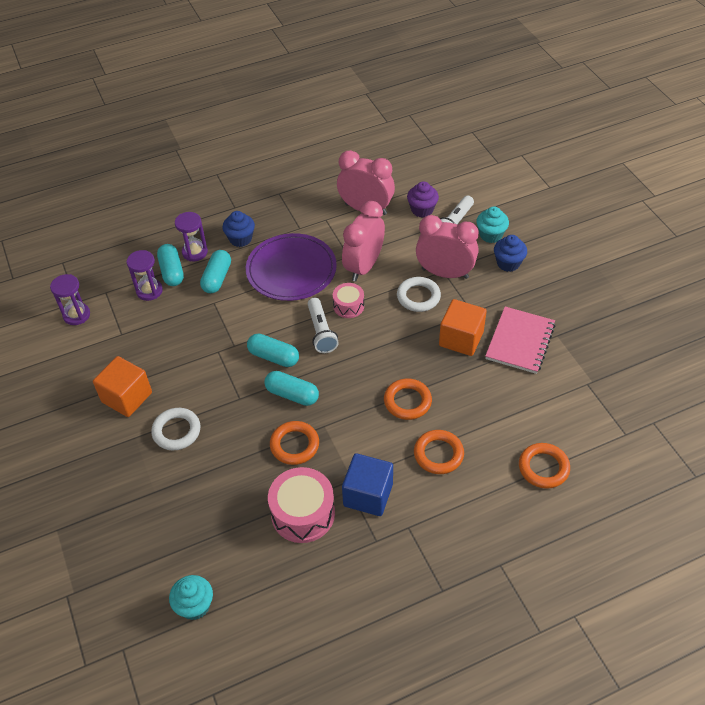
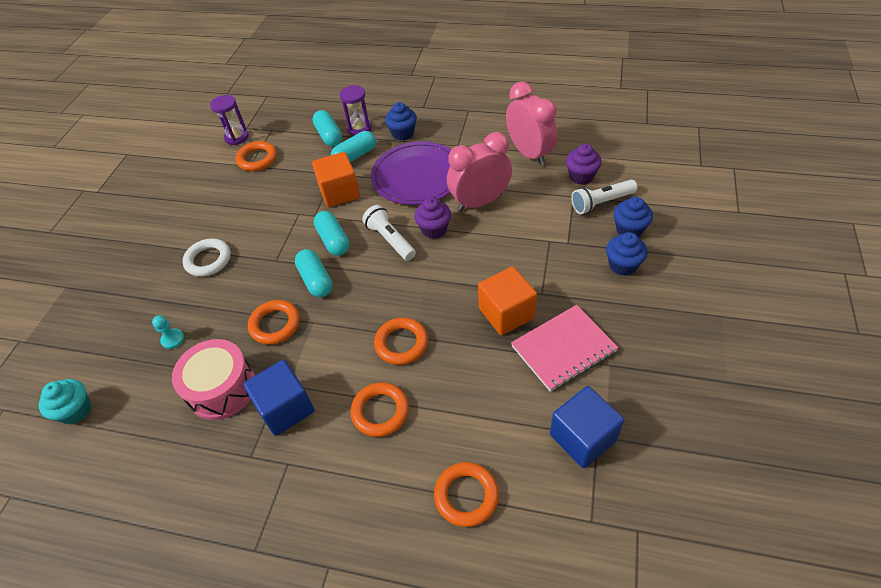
camera: 40 degrees right, 0 degrees up
orange cube [93,356,152,417] -> orange cube moved to [312,152,360,207]
purple hourglass [126,250,163,301] -> none
turquoise capsule [157,244,184,286] -> turquoise capsule turned 45 degrees counterclockwise [313,110,342,146]
white flashlight [308,297,339,353] -> white flashlight turned 120 degrees clockwise [362,205,416,261]
pink drum [333,283,364,318] -> purple cupcake [414,197,451,239]
white ring [397,277,441,312] -> none
pink clock [416,215,479,279] -> none
turquoise cupcake [476,207,509,243] -> blue cupcake [614,197,653,237]
none -> turquoise pawn [152,315,184,349]
none -> orange ring [235,141,277,171]
none -> blue cube [550,386,624,468]

